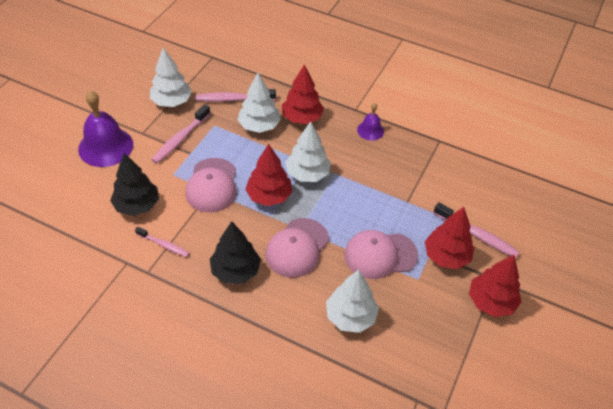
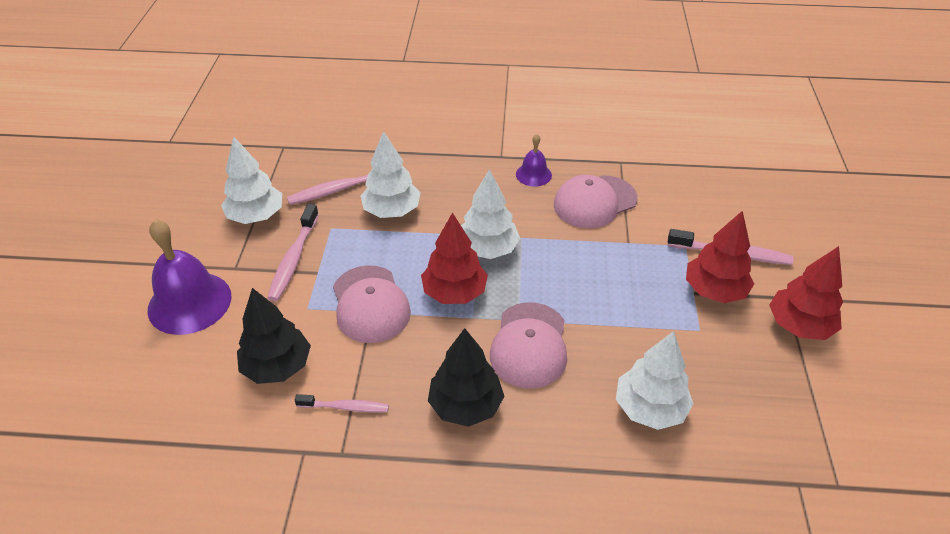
camera: 20 degrees left, 5 degrees down
red tree [282,64,324,124] -> none
pink cap [345,230,418,279] -> pink cap moved to [554,175,637,228]

